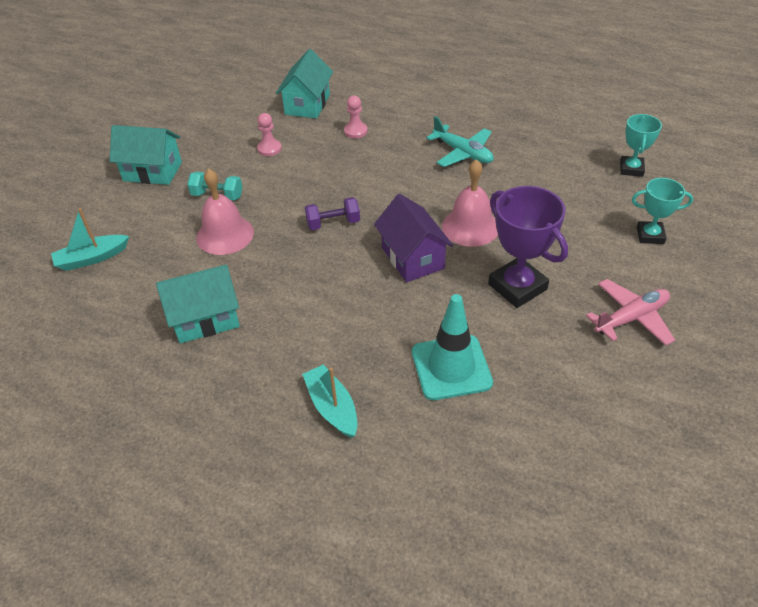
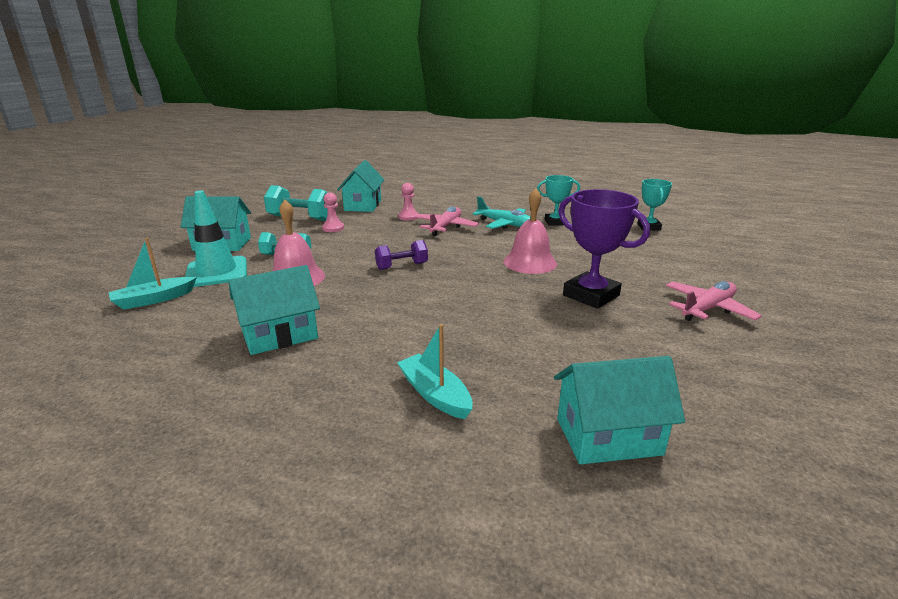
camera: 10 degrees left, 20 degrees down
purple house [374,194,453,282] -> none
turquoise traffic cone [412,294,493,400] -> turquoise traffic cone moved to [185,191,247,287]
turquoise trophy [632,178,693,244] -> turquoise trophy moved to [537,175,580,226]
none -> turquoise dumbbell [264,185,328,221]
none -> pink plane [415,206,479,236]
none -> turquoise house [554,356,685,464]

